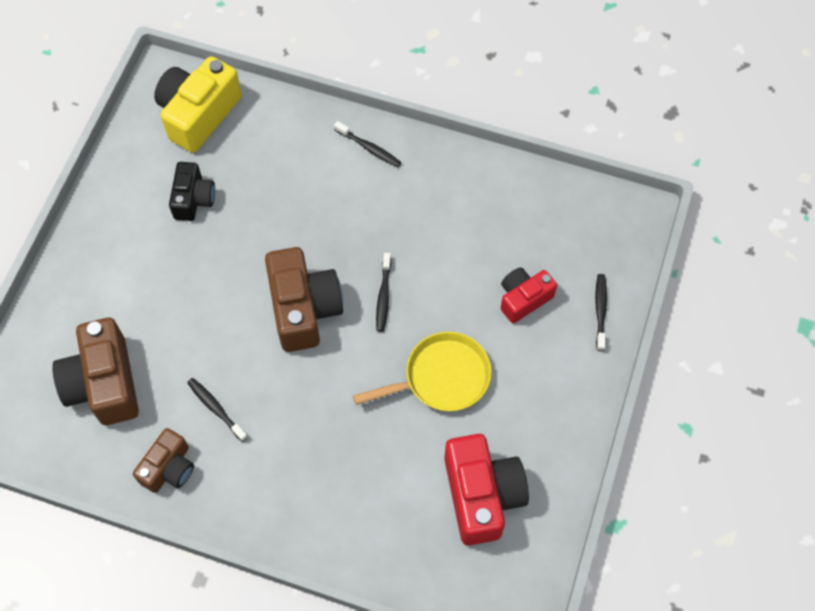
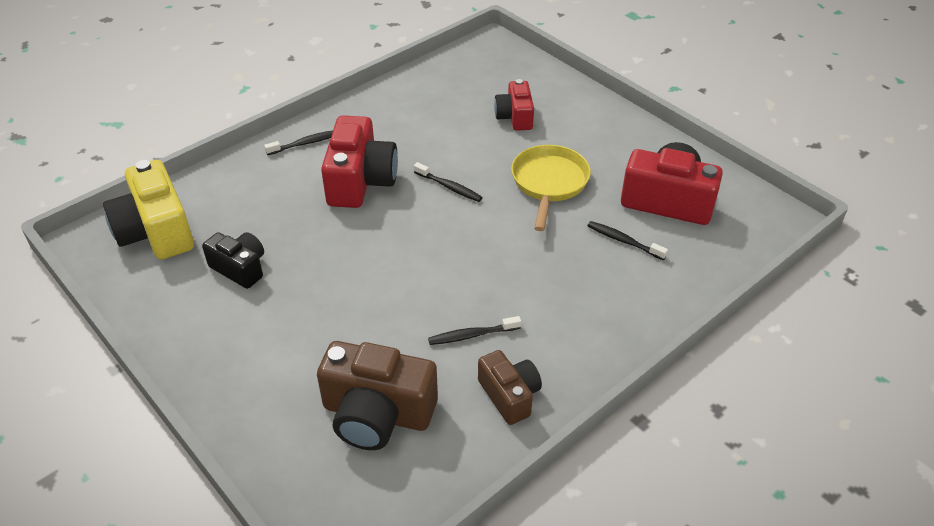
camera: 60 degrees left, 20 degrees down
brown camera [265,247,343,352] -> none
black toothbrush [595,274,607,351] -> black toothbrush moved to [587,221,668,260]
none -> red camera [321,115,398,208]

